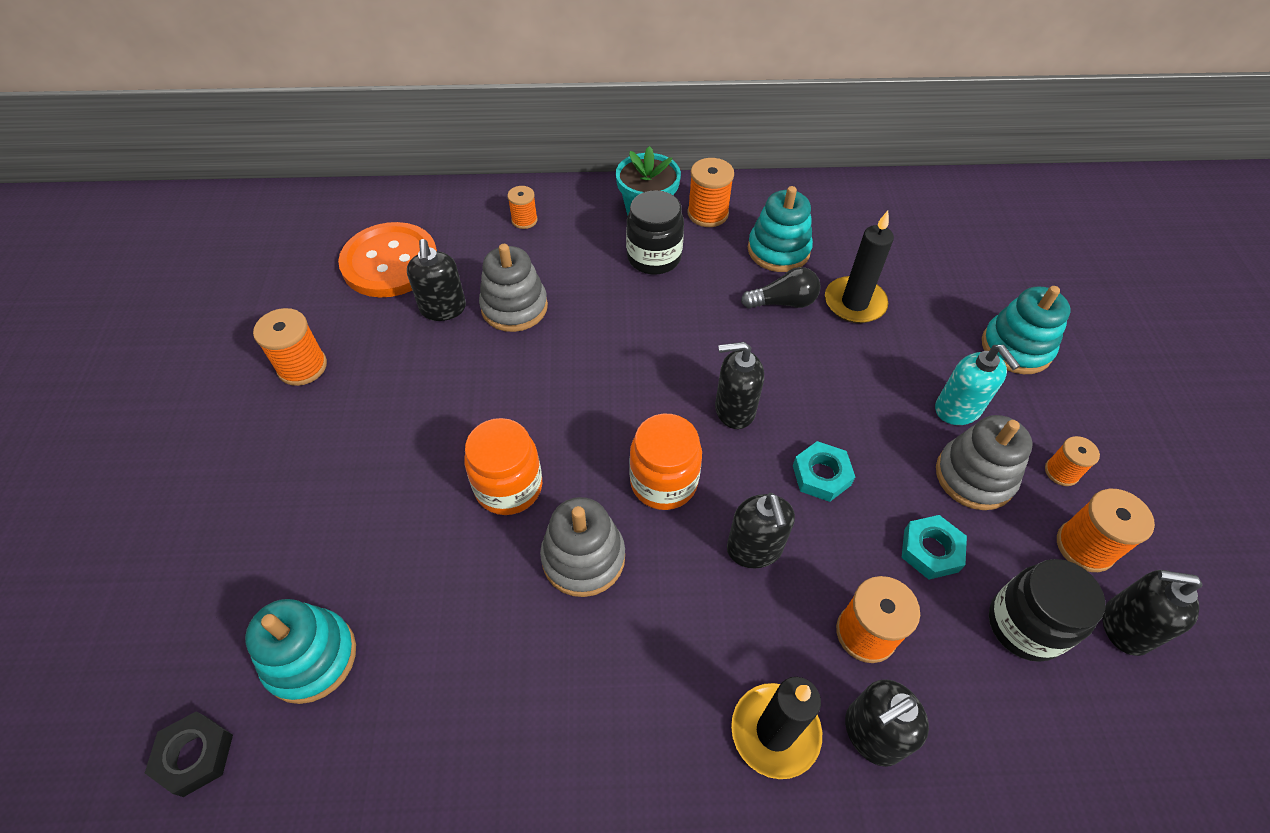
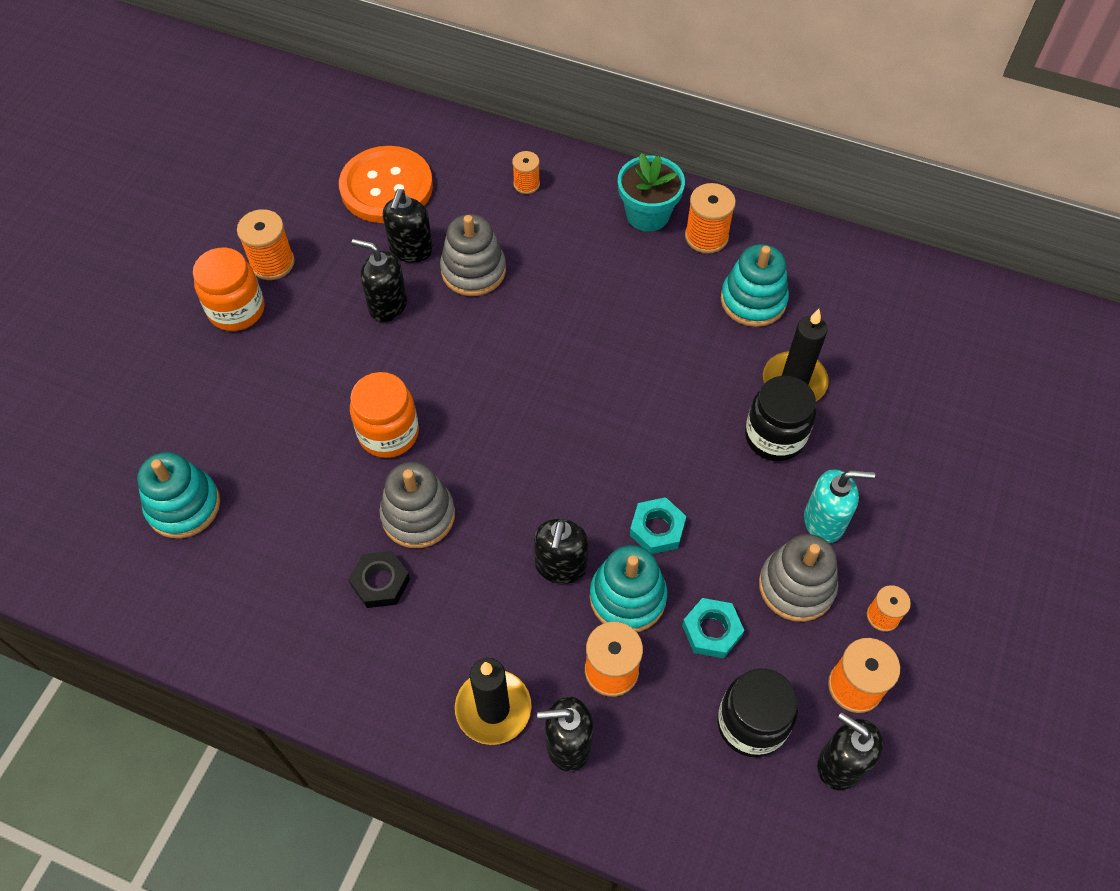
camera: 25 degrees right, 5 degrees up
black nut [145,711,233,797] -> black nut moved to [348,551,410,608]
black jar [626,190,684,275] -> black jar moved to [745,376,816,461]
orange jar [629,414,702,510] -> orange jar moved to [193,247,265,331]
black soap dispenser [715,342,764,429] -> black soap dispenser moved to [351,239,407,322]
black light bulb [741,267,821,309] -> none
turquoise soap dispenser [935,345,1020,425] -> turquoise soap dispenser turned 90 degrees counterclockwise [804,469,875,543]
turquoise stacking toy [982,286,1071,374] -> turquoise stacking toy moved to [590,545,667,632]

